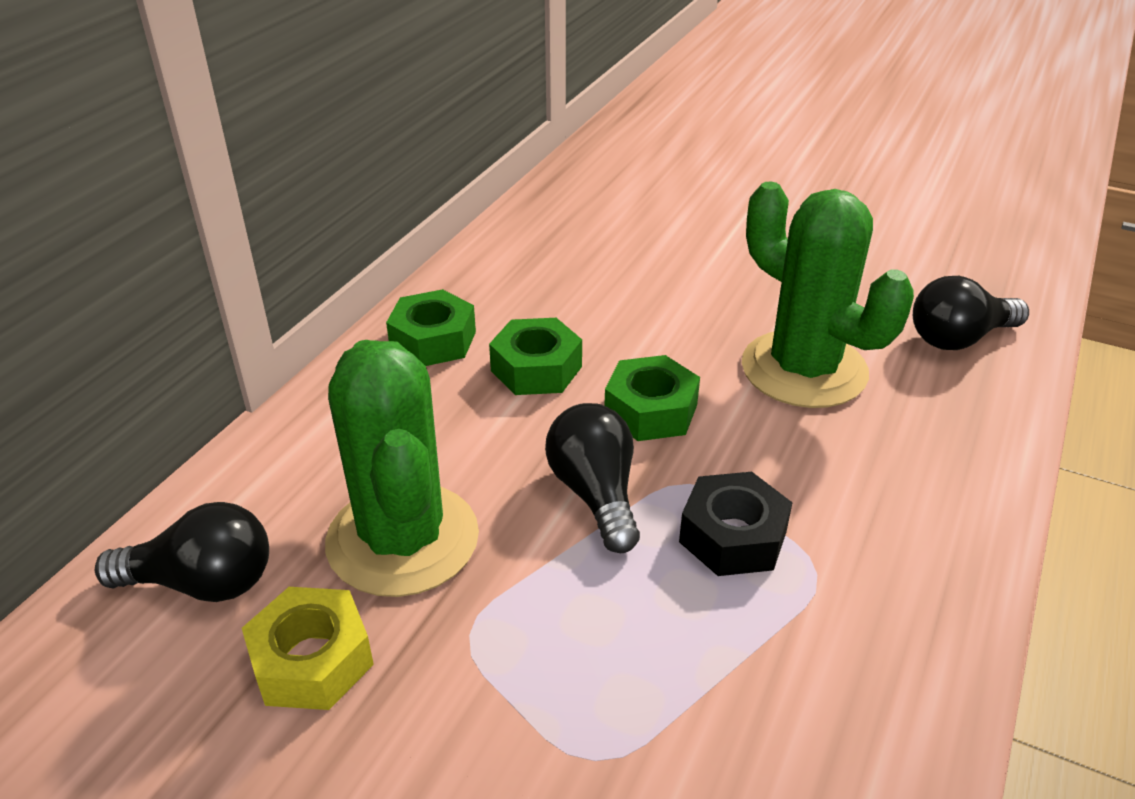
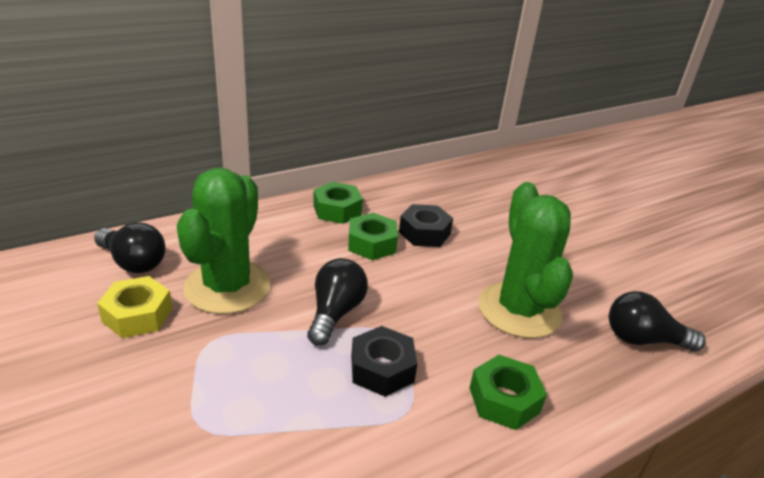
camera: 30 degrees right, 5 degrees down
green nut [604,355,700,441] -> green nut moved to [470,355,547,430]
none -> black nut [399,204,453,247]

